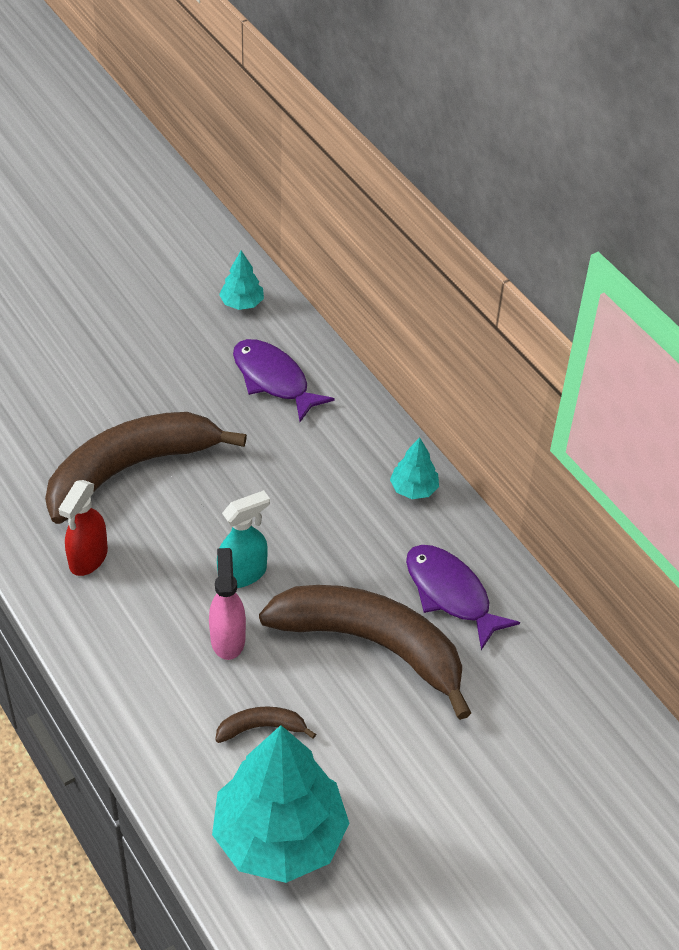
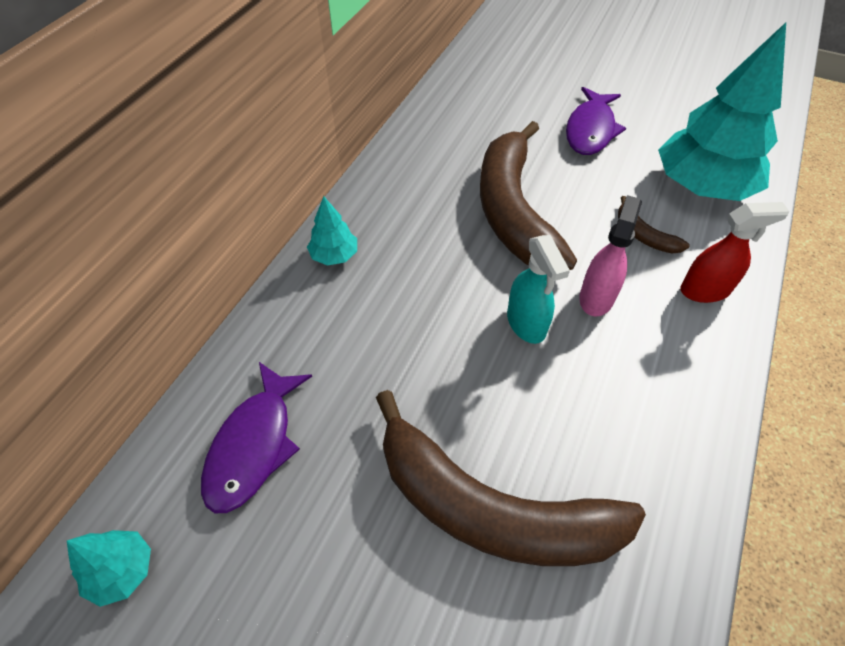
camera: 120 degrees left, 5 degrees up
red spray bottle [59,480,108,576] -> red spray bottle moved to [680,202,790,303]
pink spray bottle [209,548,246,660] -> pink spray bottle turned 150 degrees clockwise [579,195,642,317]
turquoise spray bottle [217,490,270,588] -> turquoise spray bottle turned 135 degrees counterclockwise [507,235,570,344]
purple fish [406,545,520,650] -> purple fish moved to [566,87,626,155]

